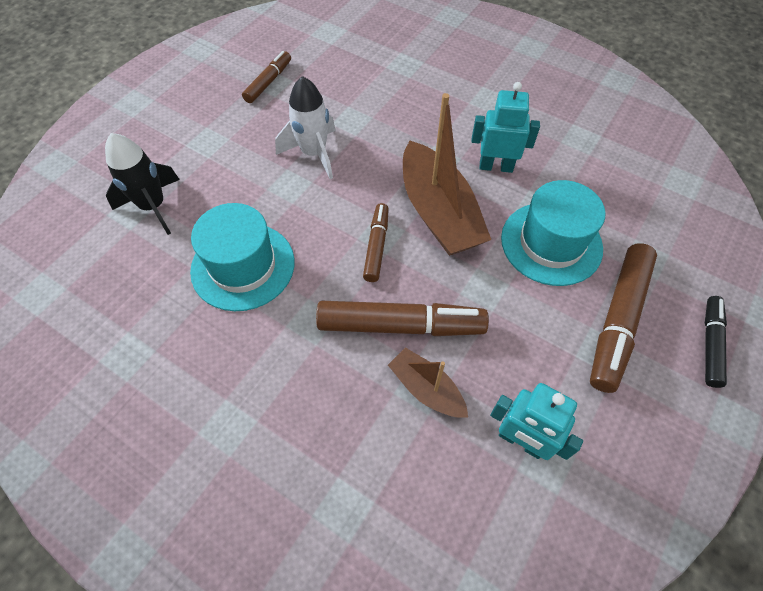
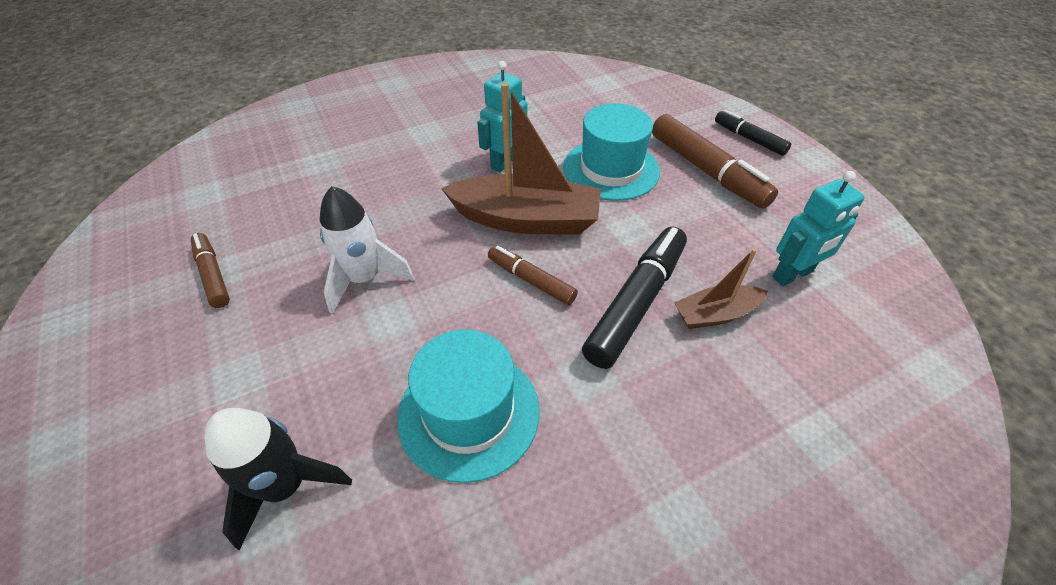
camera: 60 degrees left, 10 degrees down
brown marker [316,301,489,336] -> black marker [582,227,687,369]

